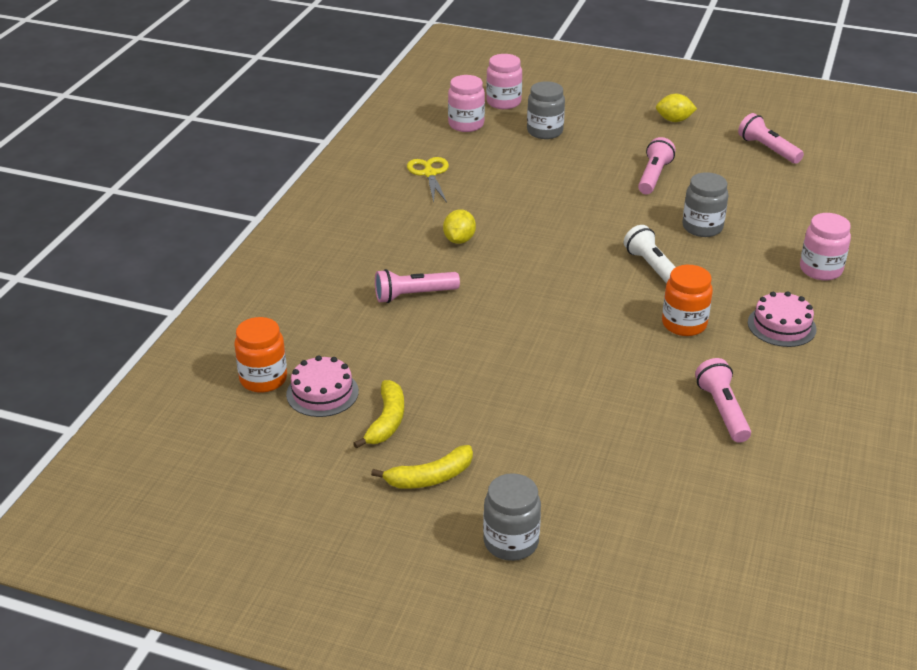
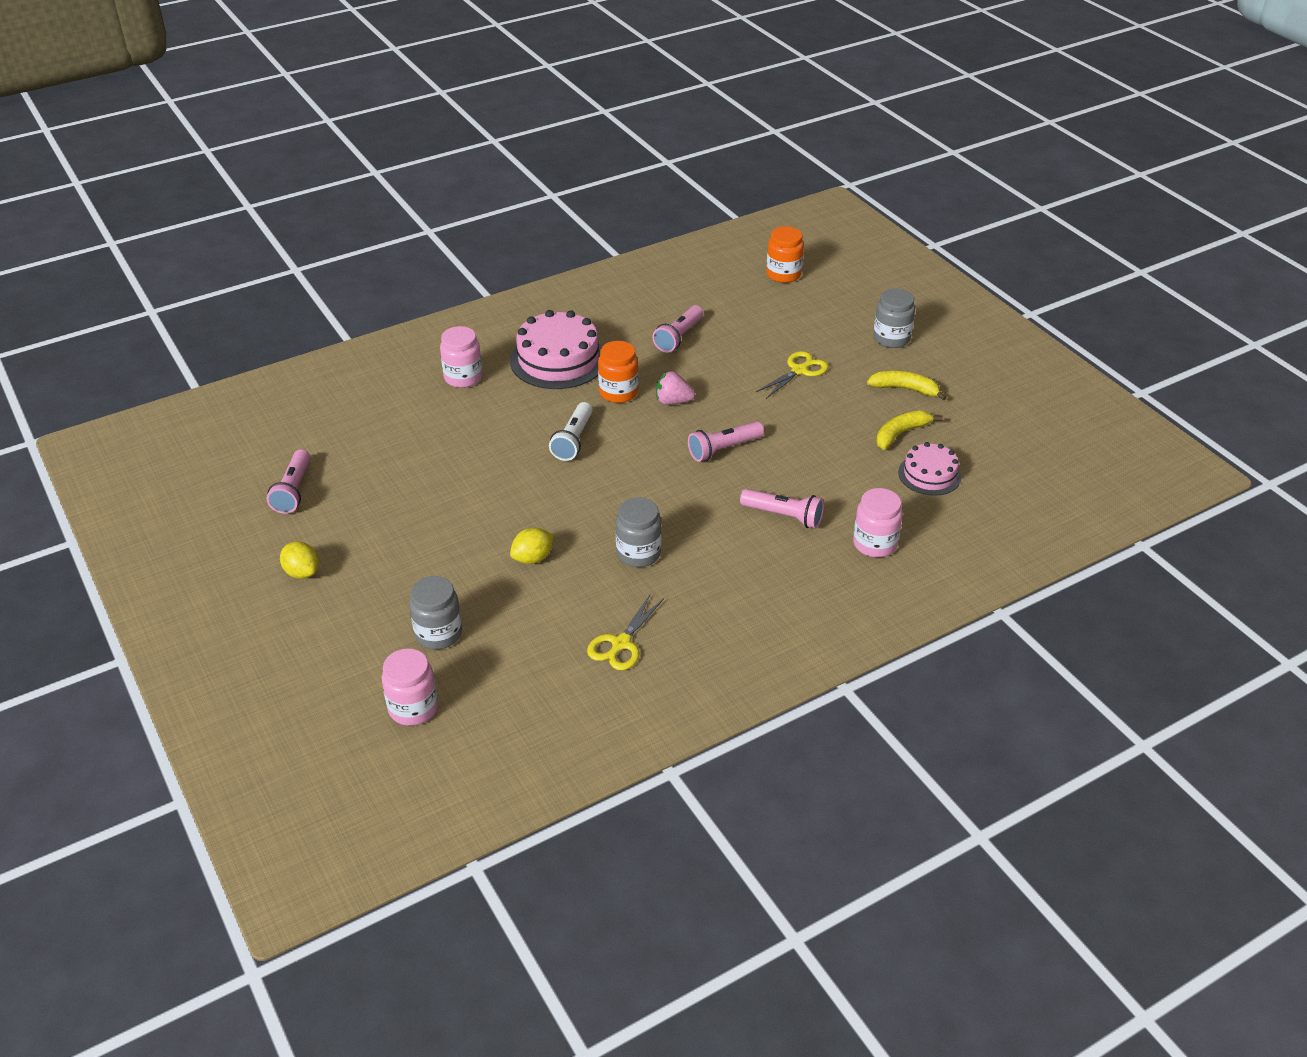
camera: 140 degrees left, 5 degrees up
orange jar [234,317,287,393] -> orange jar moved to [766,226,804,283]
yellow lemon [443,209,476,244] -> yellow lemon moved to [510,528,554,564]
pink jar [448,75,485,132] -> pink jar moved to [853,488,903,557]
pink flashlight [638,137,676,194] -> pink flashlight moved to [688,421,764,462]
grey jar [683,172,728,237] -> grey jar moved to [616,497,662,567]
pink cake [748,291,817,347] -> pink cake [510,310,602,389], size x1.71
none -> pink strawberry [656,371,695,405]
none -> yellow scissors [756,351,828,399]

